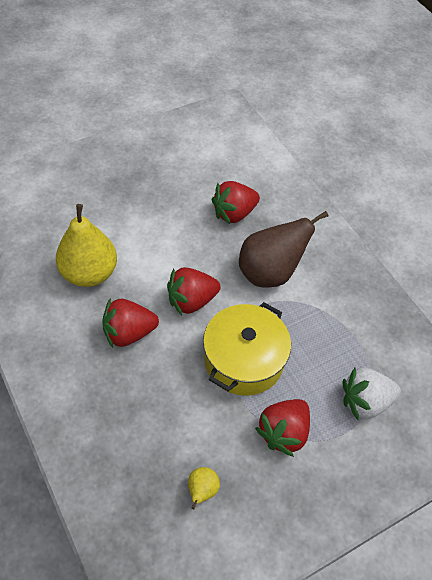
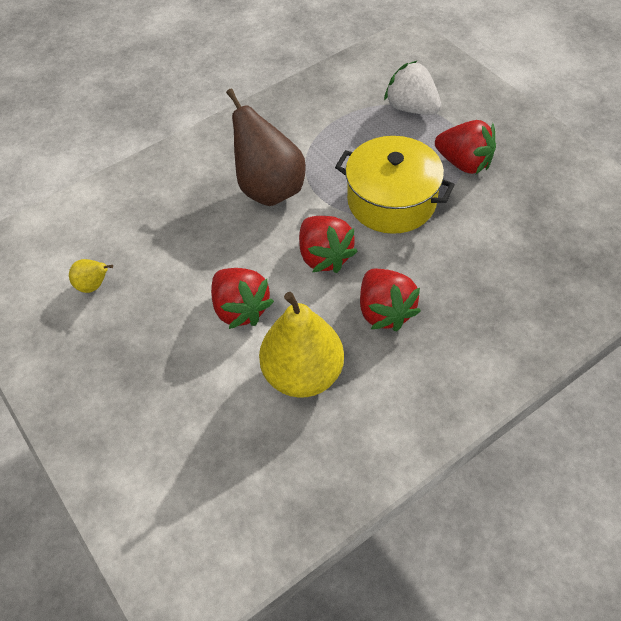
camera: 90 degrees left, 0 degrees up
yellow pear [188,467,220,509] -> yellow pear moved to [69,259,113,293]
red strawberry [212,181,260,224] -> red strawberry moved to [211,268,274,329]
white strawberry [343,368,401,420] -> white strawberry turned 150 degrees clockwise [384,61,441,115]

